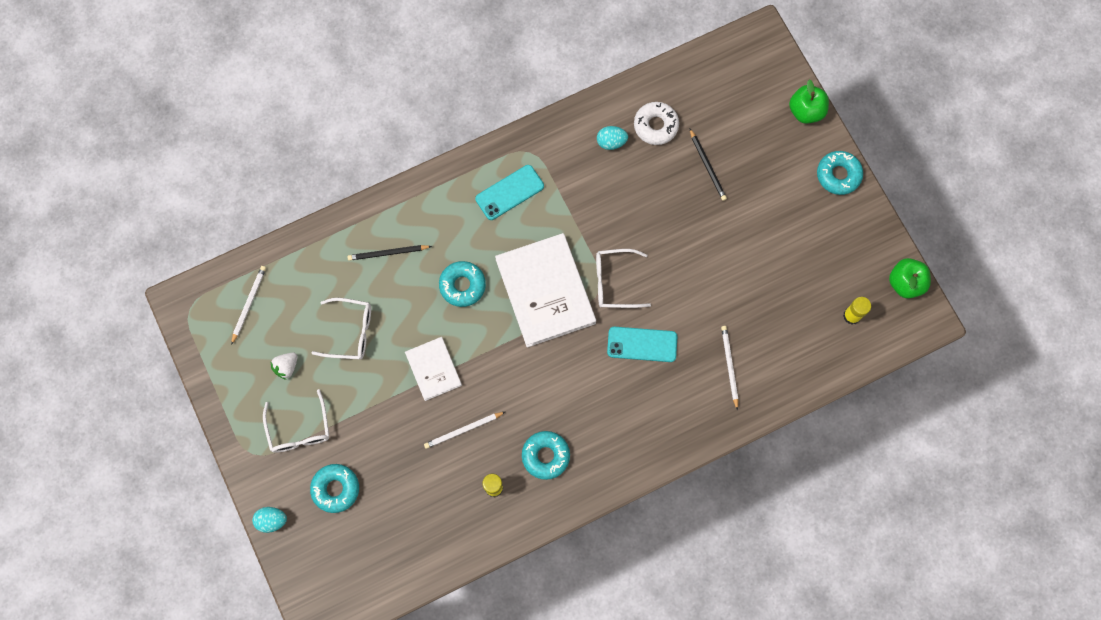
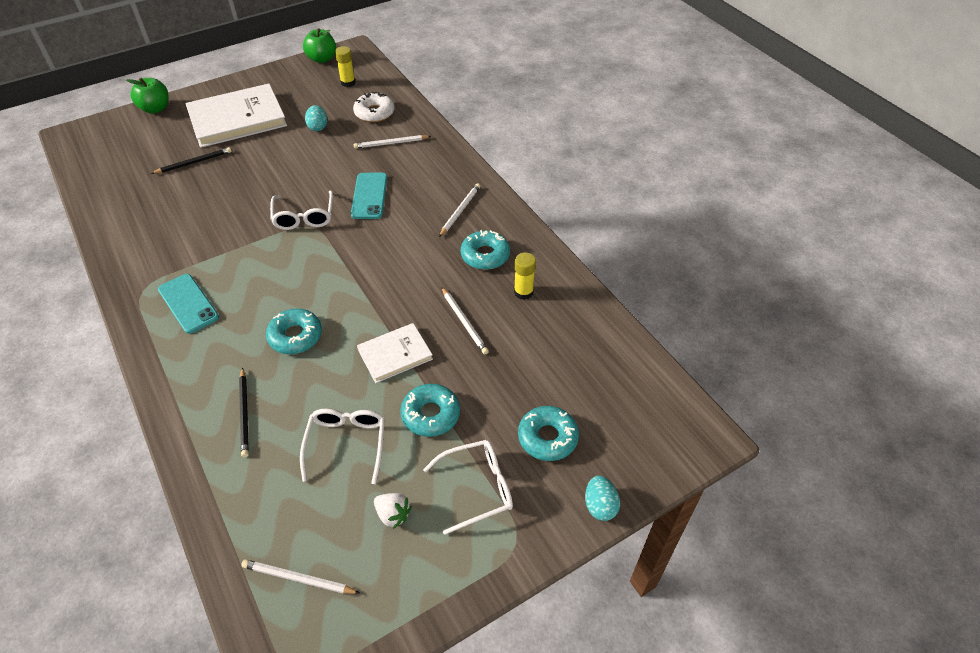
camera: 95 degrees left, 25 degrees down
white book [495,233,596,347] -> white book moved to [185,84,287,148]
turquoise egg [597,126,628,150] -> turquoise egg moved to [305,105,327,131]
white donut [634,102,679,145] -> white donut moved to [353,92,395,122]
turquoise donut [817,151,863,195] -> turquoise donut moved to [400,384,460,437]
none -> white pencil [439,183,480,237]

